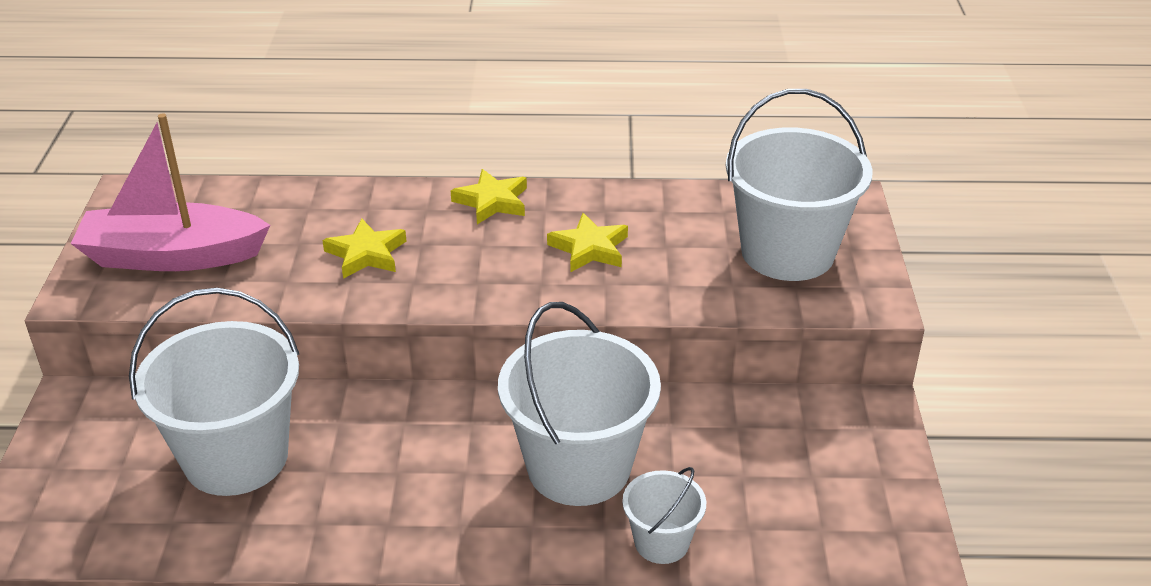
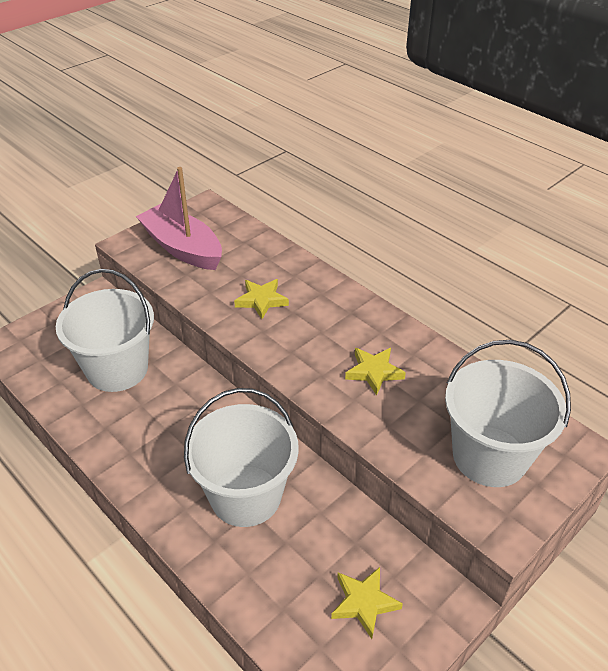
camera: 45 degrees right, 5 degrees up
yellow star [451,169,527,224] -> yellow star moved to [331,567,403,639]
white bucket [622,467,706,564] -> none

